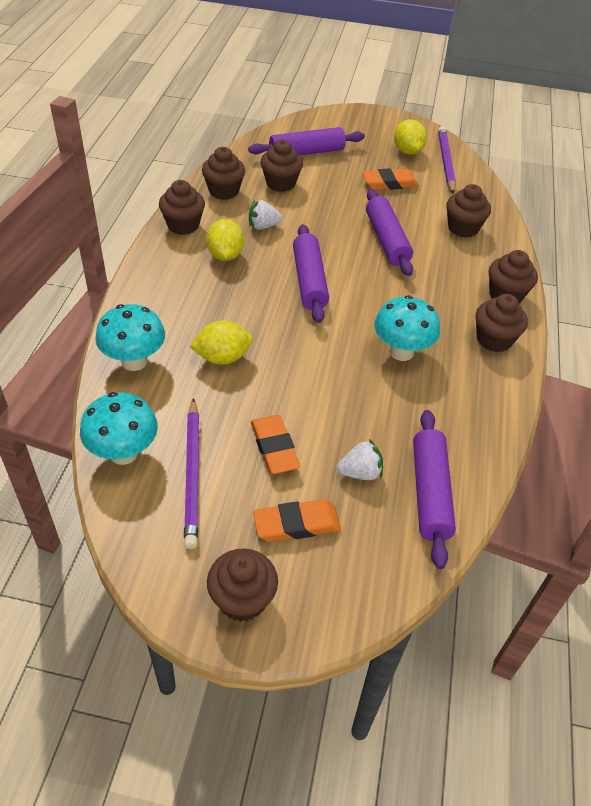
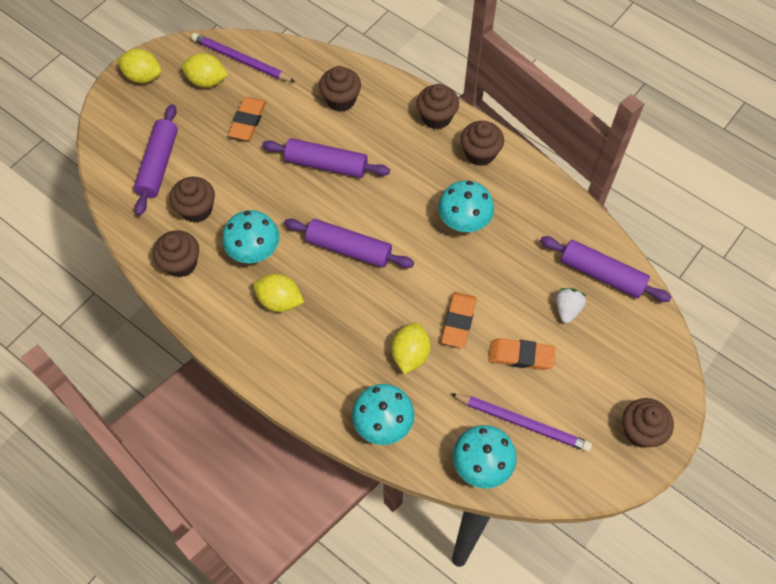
camera: 60 degrees left, 15 degrees up
brown cupcake [159,180,205,235] -> none
white strawberry [249,200,282,230] -> turquoise mushroom [222,210,279,263]
orange eraser [253,499,341,542] -> orange eraser moved to [441,292,477,348]
none -> yellow lemon [117,49,162,83]

